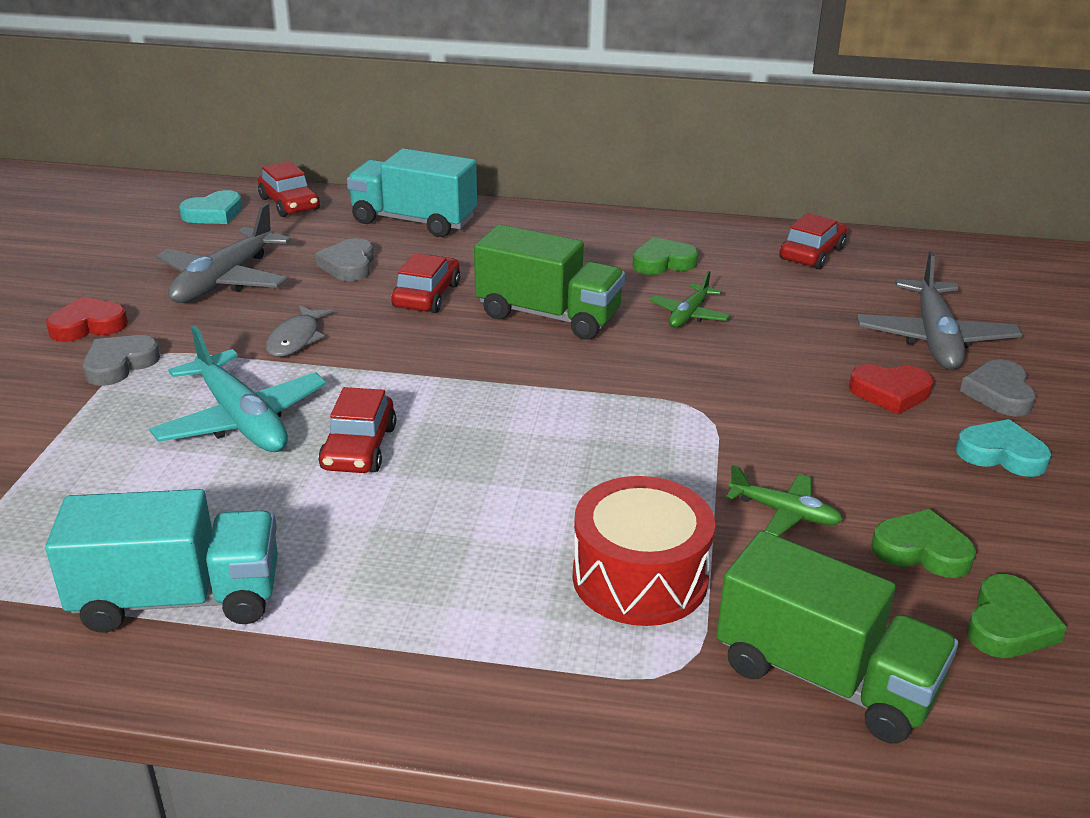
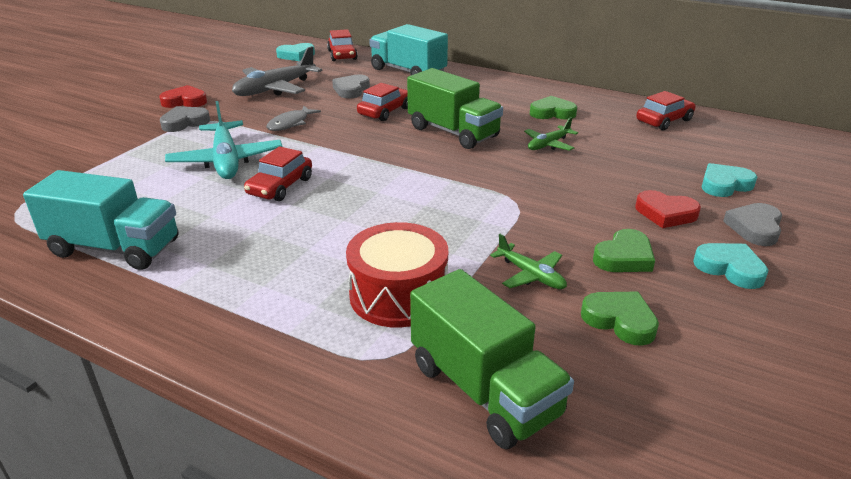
camera: 20 degrees right, 0 degrees up
grey plane [857,251,1022,370] -> turquoise heart [702,163,757,197]
green heart [967,574,1067,658] -> green heart moved to [593,229,655,272]

